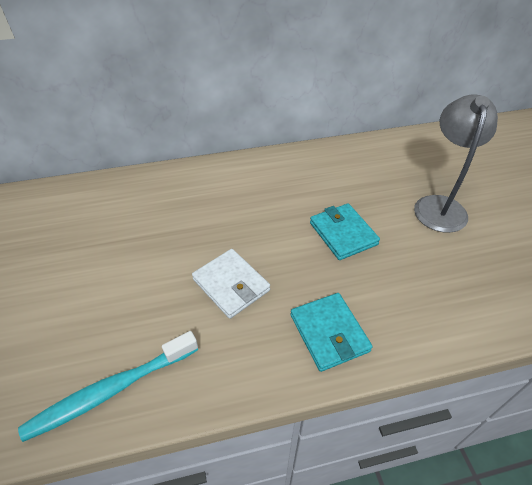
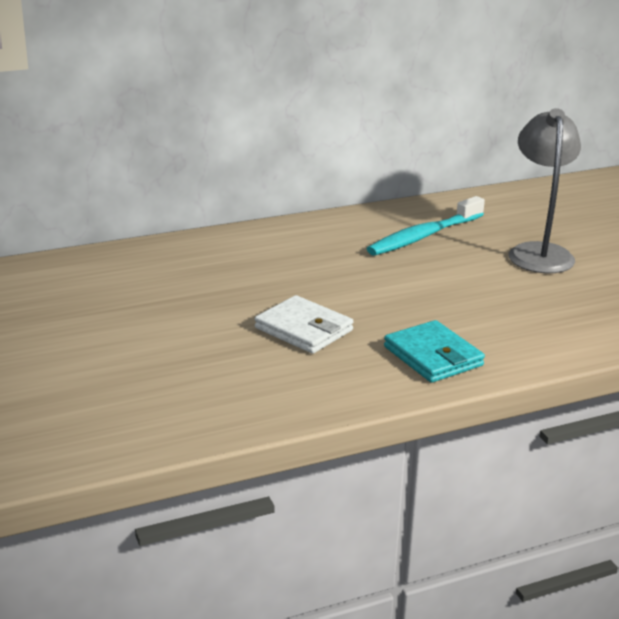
camera: 10 degrees left, 20 degrees down
turquoise toothbrush [18,331,198,442] -> turquoise toothbrush moved to [367,196,485,256]
turquoise wallet [310,203,380,260] -> none

